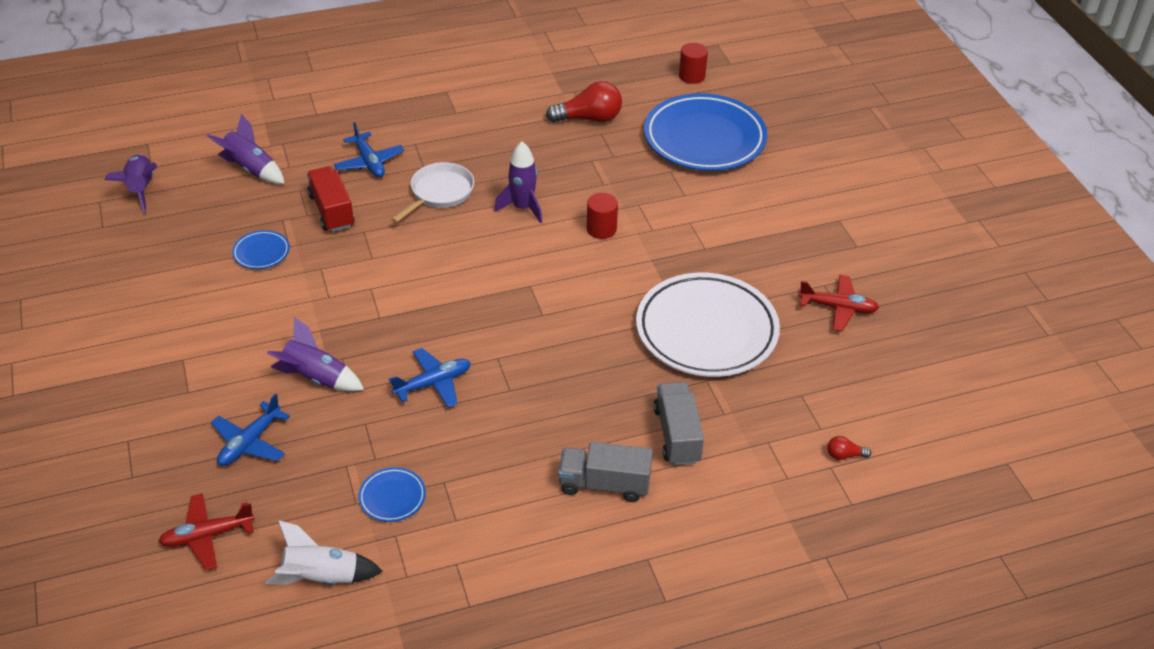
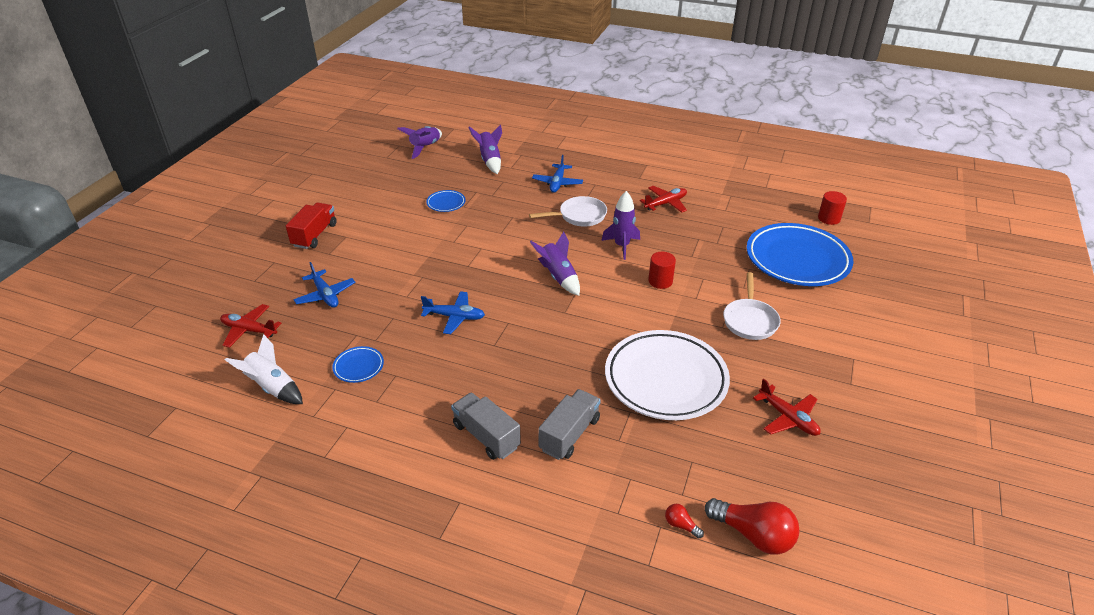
camera: 40 degrees right, 5 degrees down
blue plane [211,394,290,466] -> blue plane turned 105 degrees counterclockwise [293,262,355,308]
purple rocket [267,317,364,392] -> purple rocket moved to [530,232,580,296]
red truck [307,166,355,232] -> red truck moved to [286,202,337,249]
red light bulb [546,81,622,123] -> red light bulb moved to [705,498,800,555]
none -> red plane [640,186,687,213]
none -> white pan [723,272,781,340]

